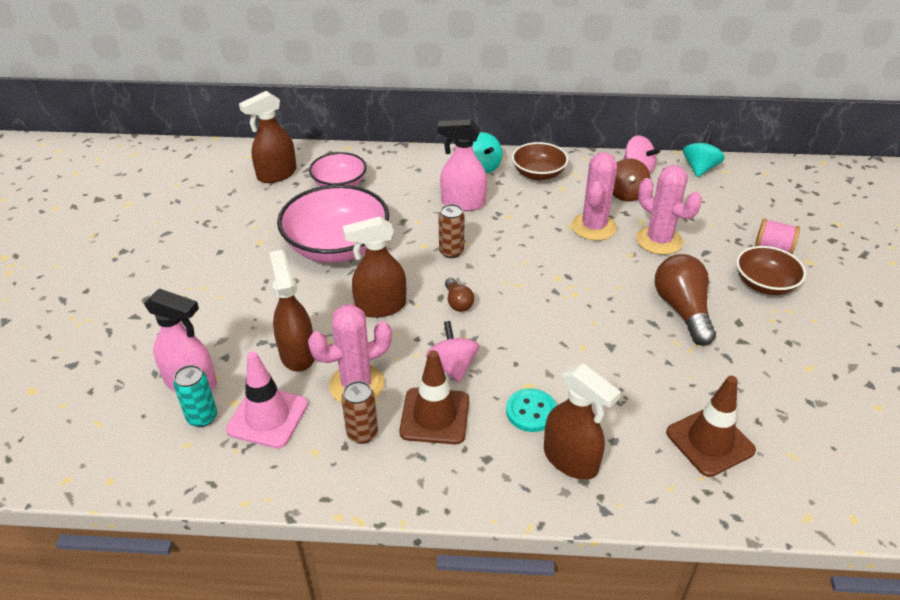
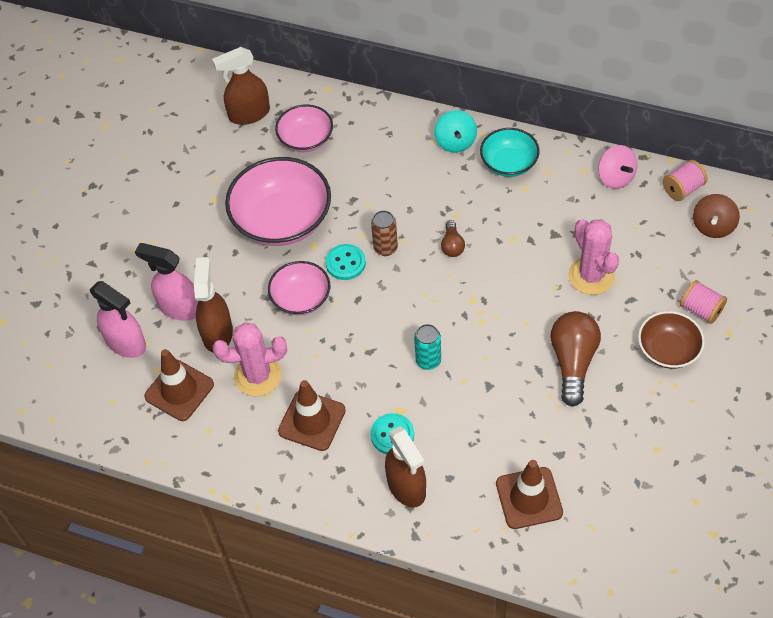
camera: 20 degrees right, 15 degrees up
turquoise can [173,365,217,427] -> turquoise can moved to [414,324,441,370]
pink traffic cone [226,351,308,449] -> brown traffic cone [144,349,214,421]
brown can [341,381,378,444] -> none
brown spray bottle [343,217,406,318] -> pink bowl [268,261,330,315]
pink spinning top [426,321,480,383] -> none
pink spray bottle [437,119,487,211] -> pink spray bottle moved to [135,243,199,321]
brown light bulb [445,278,474,312] -> brown light bulb moved to [441,220,465,257]
brown bowl [512,142,568,180] -> turquoise bowl [480,128,540,177]
pink cactus [572,152,617,241] -> none
brown spinning top [613,158,651,202] -> brown spinning top moved to [693,194,740,238]
turquoise spinning top [683,132,725,177] -> pink spool [663,160,707,201]
none -> turquoise button [325,244,366,280]

